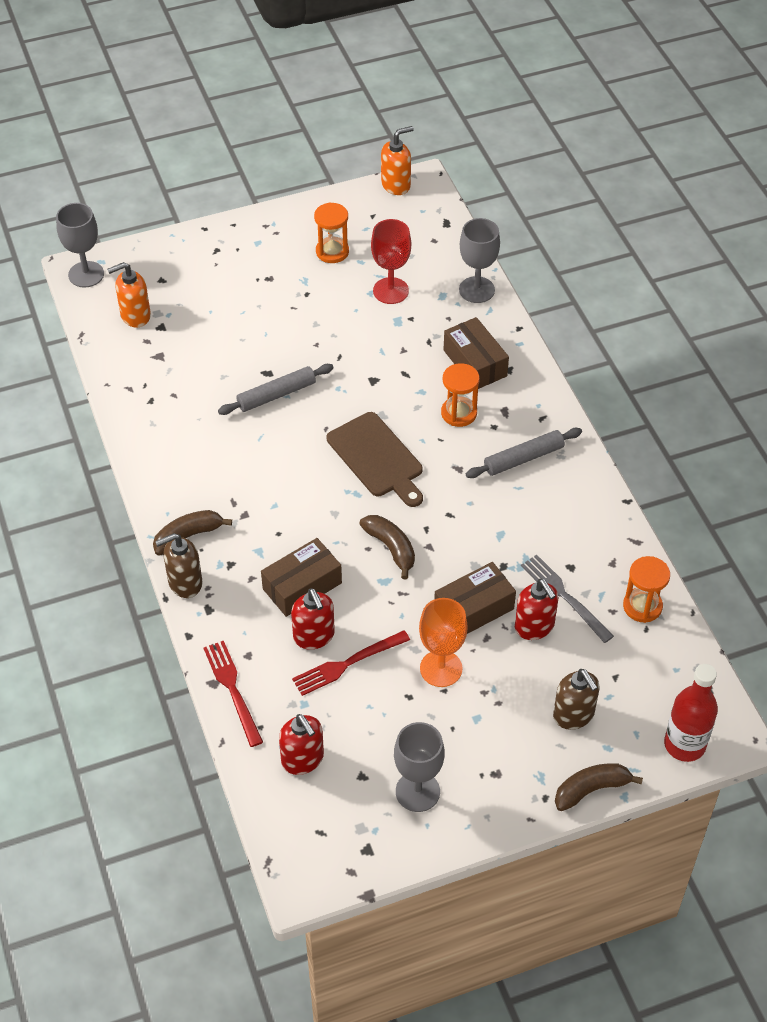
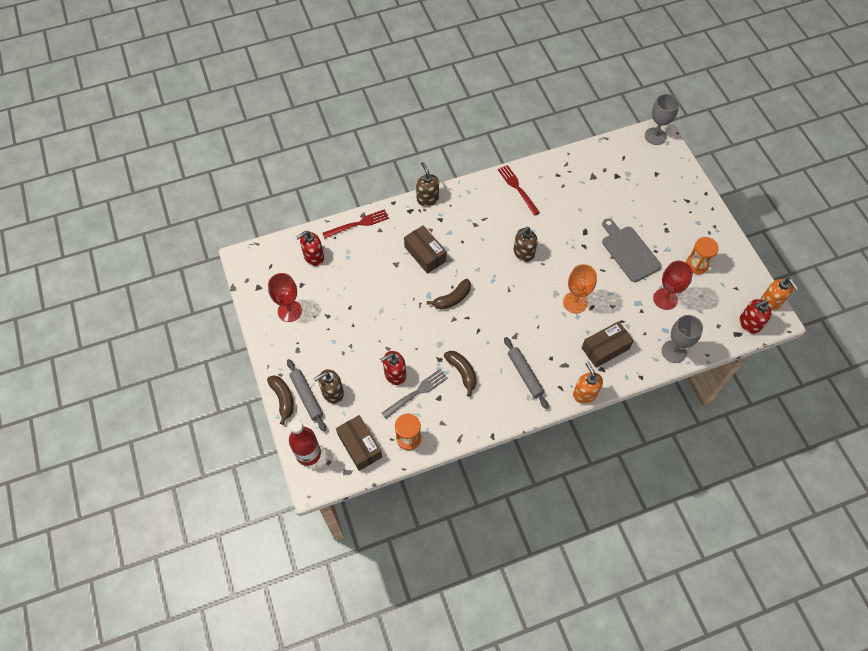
camera: 90 degrees right, 10 degrees up
orange soap dispenser [107,262,151,327] -> orange soap dispenser moved to [573,362,603,404]
brown banana [153,510,232,556] -> brown banana moved to [444,351,477,397]
grey rolling pin [218,364,334,415] -> grey rolling pin moved to [287,359,326,432]
red soap dispenser [291,588,335,650] -> red soap dispenser moved to [740,299,772,334]
red fork [292,630,410,696] -> red fork moved to [498,165,540,216]
brown cutting board [327,412,423,507] -> none
grey goblet [394,722,445,812] -> red goblet [268,273,302,322]
orange goblet [419,598,468,687] -> orange goblet moved to [563,264,597,314]
brown box [434,562,516,634] -> brown box moved to [336,415,382,471]
orange hourglass [441,363,480,427] -> none
none -> brown soap dispenser [514,227,538,262]
none -> grey cutting board [602,218,662,282]

